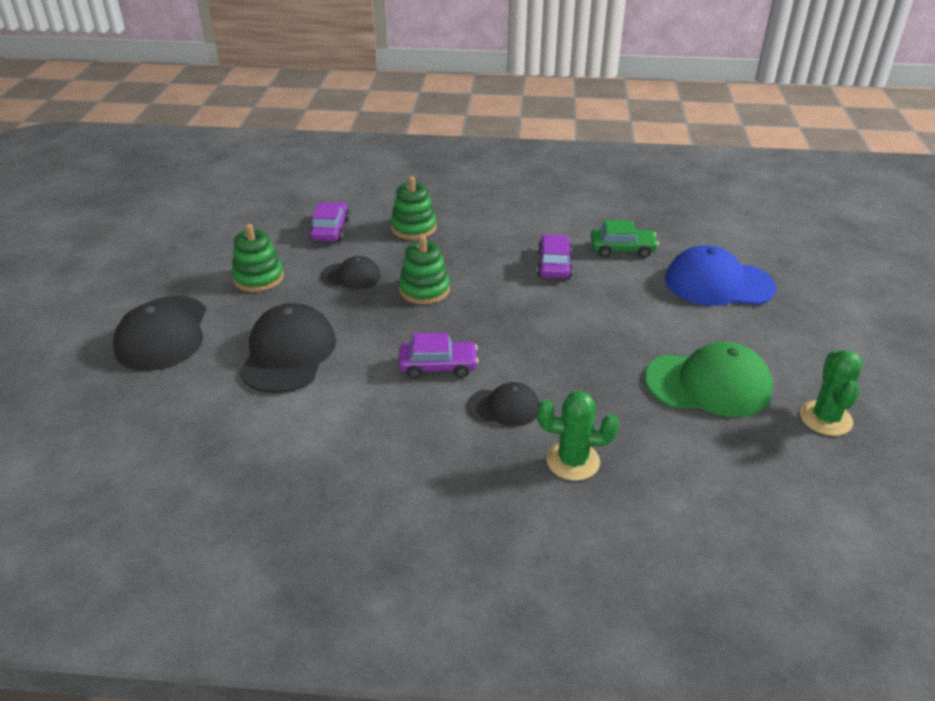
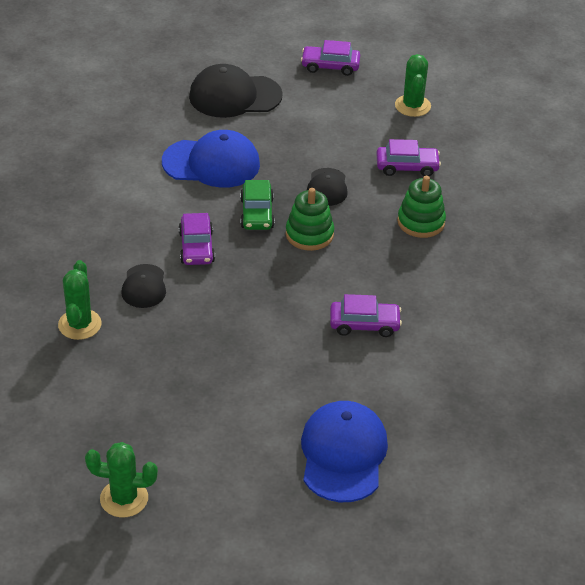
camera: 85 degrees right, 5 degrees up
green stacking toy [232,224,284,292] -> none
black cap [239,303,336,393] -> blue cap [162,130,260,188]
green car [590,220,659,258] -> green car moved to [240,180,275,230]
green cap [645,342,773,417] -> none
none -> purple car [301,40,360,76]
none -> green cactus [395,54,431,117]

